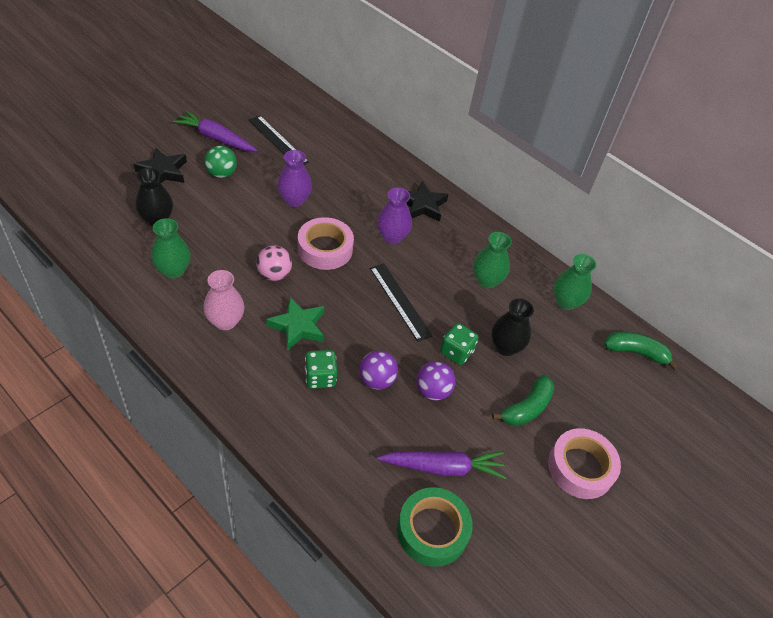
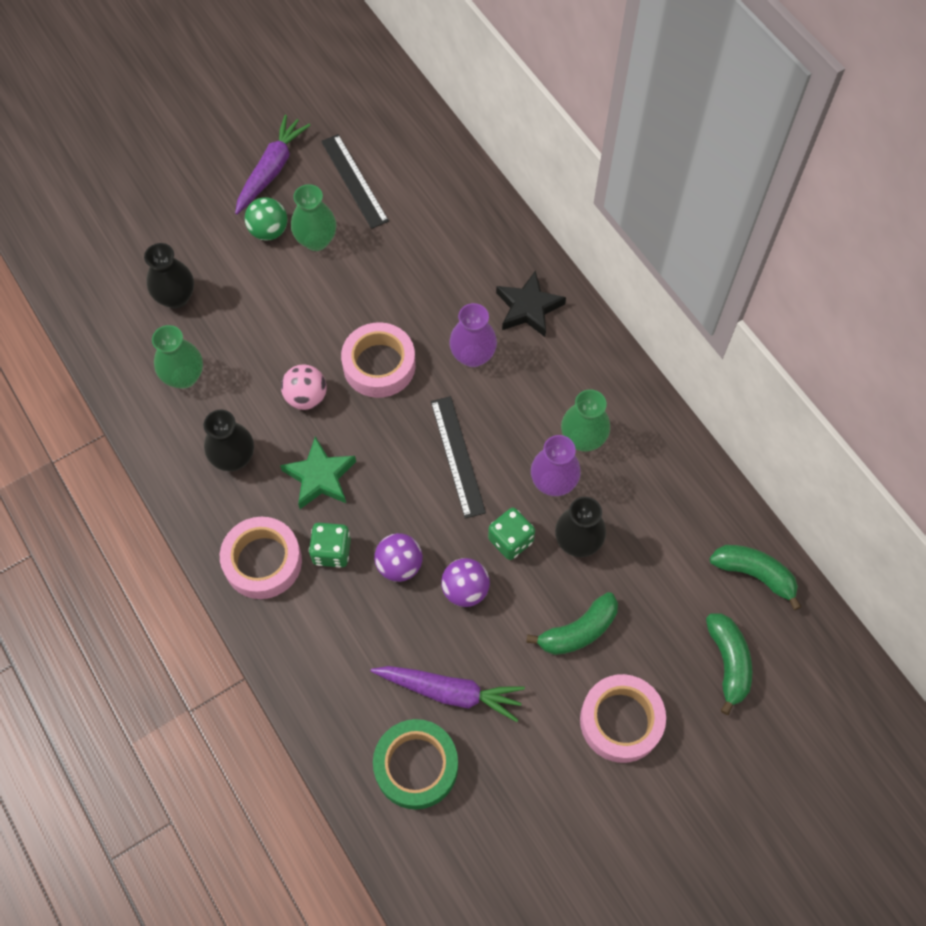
camera: 20 degrees right, 15 degrees up
black star [134,148,187,183] -> none
purple carrot [173,110,257,151] -> purple carrot turned 75 degrees clockwise [235,115,311,214]
pink vase [203,270,244,330] -> black vase [204,410,254,471]
purple vase [277,150,312,207] -> purple vase moved to [531,435,581,496]
green vase [554,254,597,310] -> green vase moved to [291,184,336,251]
none -> pink tape [220,517,302,599]
none -> green banana [706,613,753,715]

